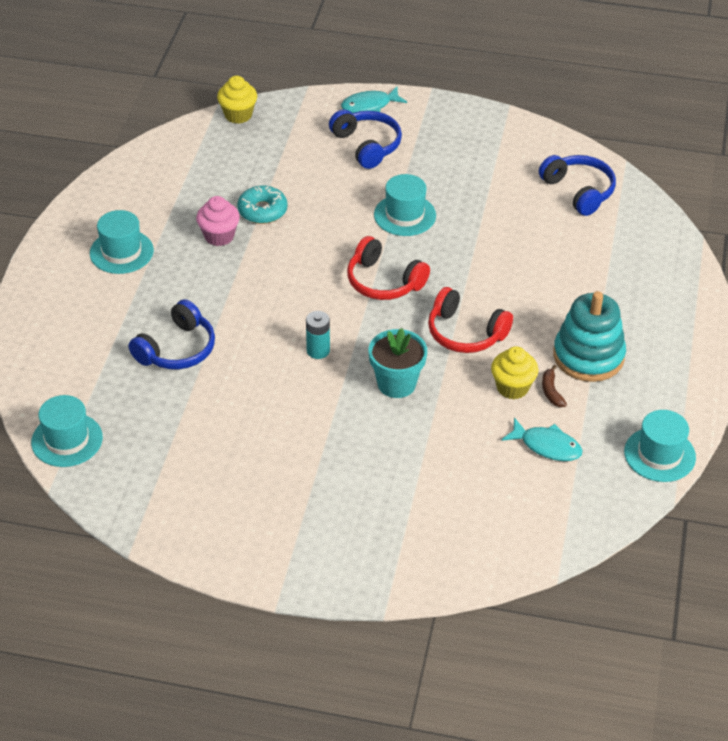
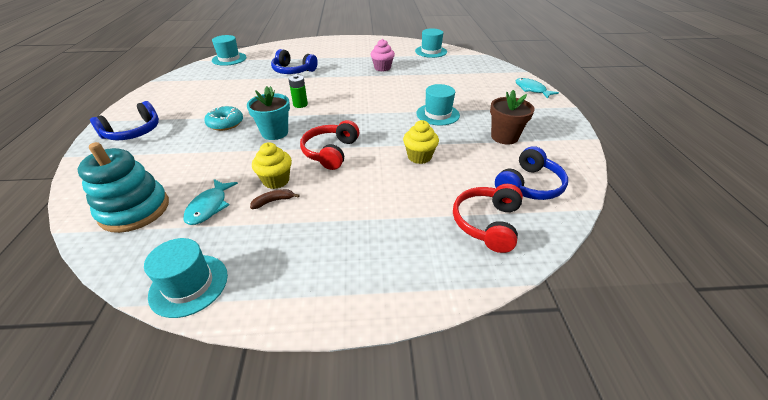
camera: 75 degrees right, 5 degrees down
turquoise hat [90,210,154,274] -> turquoise hat moved to [415,28,447,58]
yellow cupcake [217,76,257,124] -> yellow cupcake moved to [403,120,439,164]
turquoise donut [237,185,287,224] -> turquoise donut moved to [204,106,243,131]
turquoise battery [306,311,330,359] -> green battery [289,75,308,108]
blue headphones [329,109,402,169] -> blue headphones moved to [90,101,159,141]
red headphones [347,236,430,300] -> red headphones moved to [453,184,523,253]
turquoise stacking toy [553,291,626,382] -> turquoise stacking toy moved to [77,142,169,233]
none -> brown flower pot [490,90,535,145]

